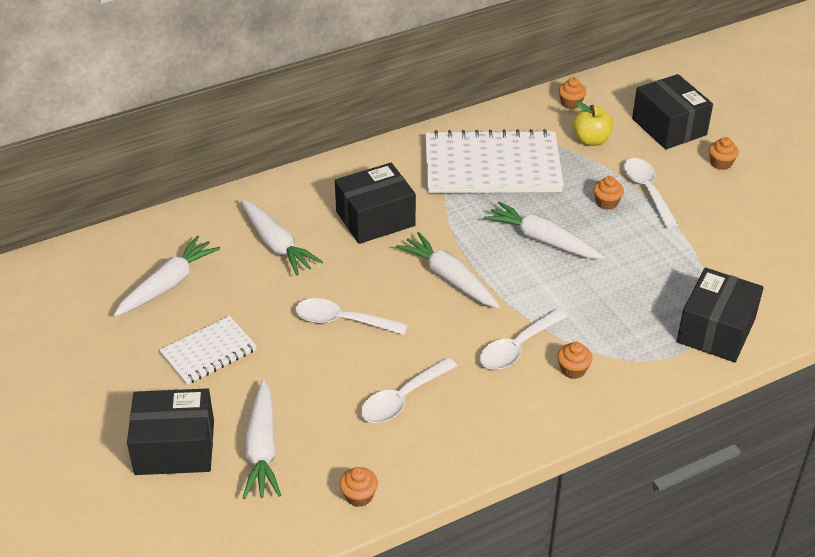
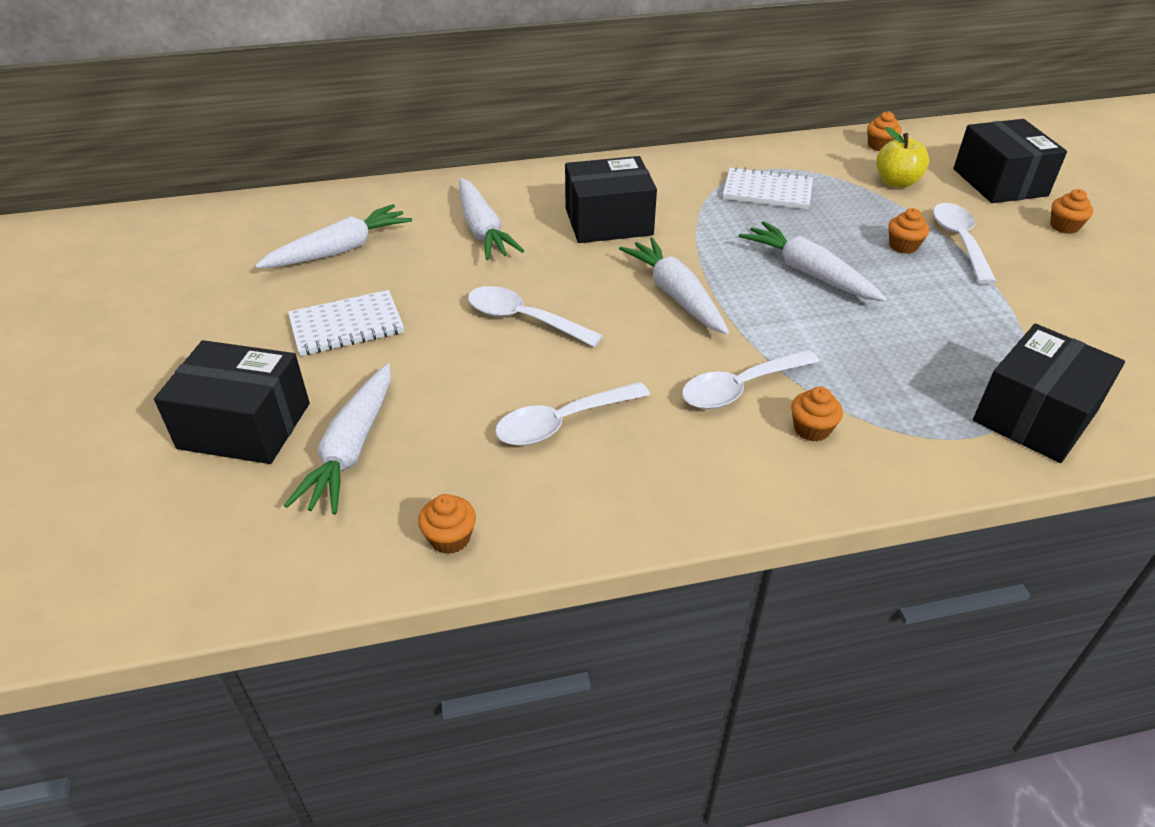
camera: 15 degrees right, 0 degrees up
white notebook [425,129,564,193] -> white notebook [723,167,813,210], size x0.52

